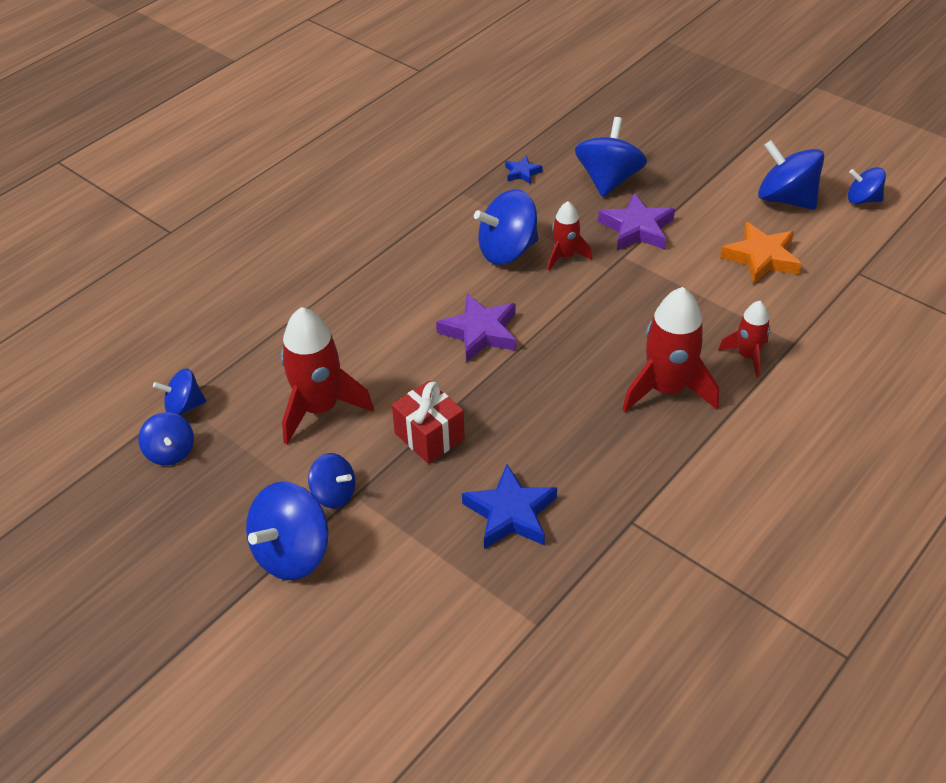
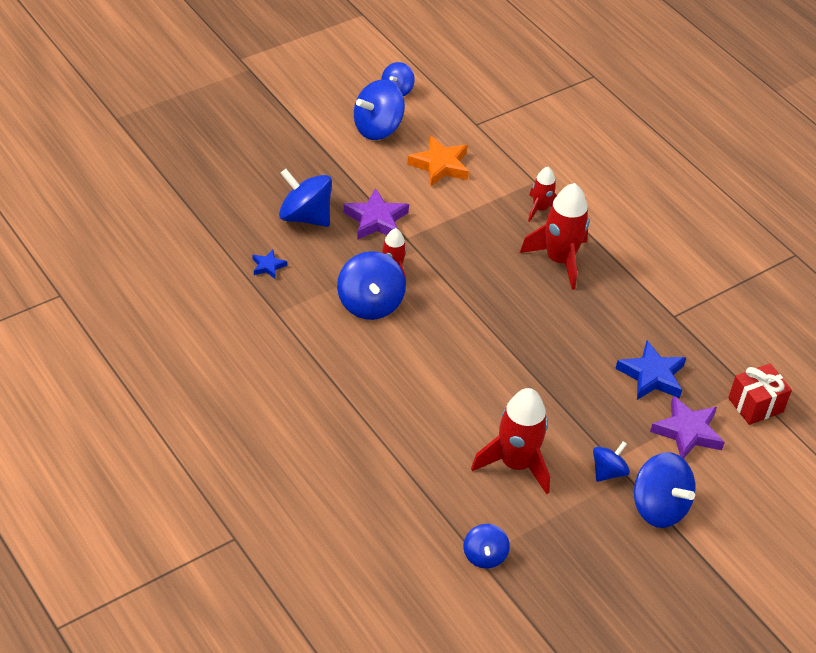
camera: 80 degrees left, 0 degrees up
blue spinning top [139,412,194,465] -> none
red gift [392,381,465,464] -> red gift moved to [728,363,792,425]
purple star [436,293,516,363] -> purple star moved to [650,396,725,459]

